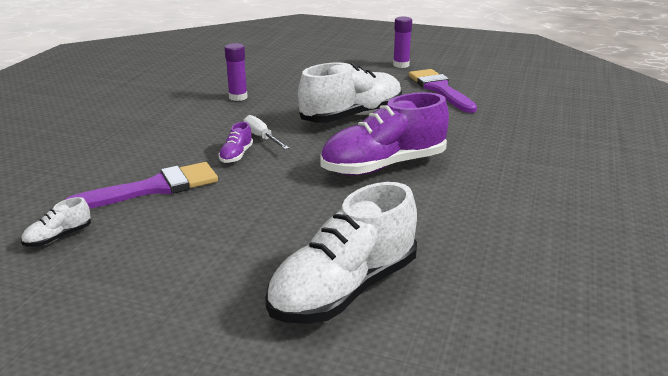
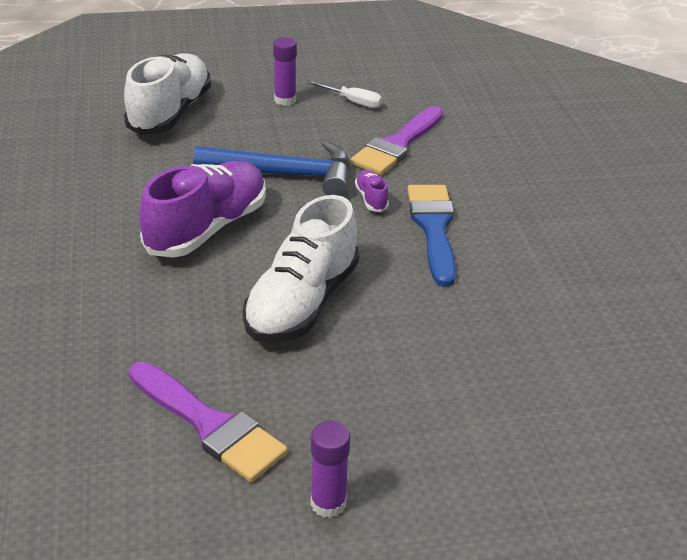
camera: 150 degrees right, 10 degrees up
white shoe [21,197,91,247] -> none
purple glue stick [225,43,248,101] -> purple glue stick moved to [273,37,297,106]
white screwdriver [244,115,289,149] -> white screwdriver moved to [306,80,382,108]
none -> blue hammer [193,141,350,197]
none -> blue brush [407,185,456,287]

